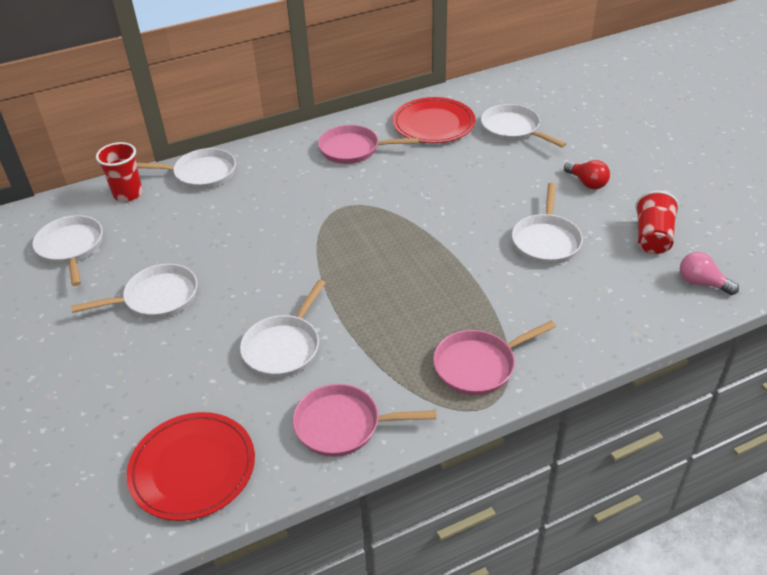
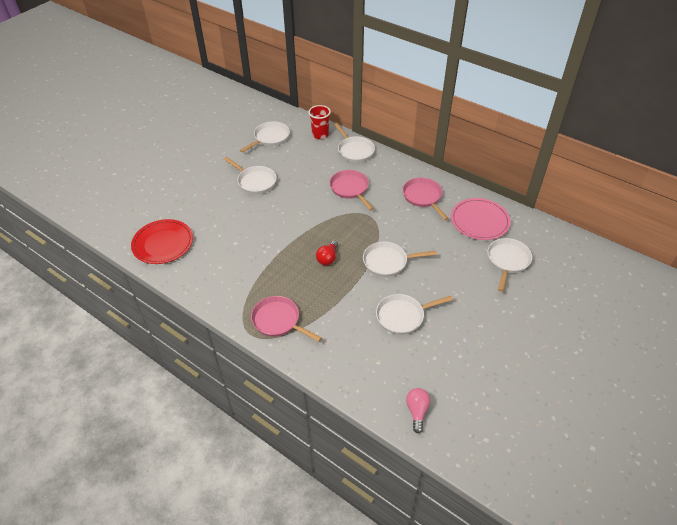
camera: 60 degrees right, 5 degrees up
white pan [240,280,325,378] -> white pan moved to [363,242,437,277]
pink pan [293,384,437,457] -> pink pan moved to [329,170,374,210]
red plate [392,97,475,143] -> pink plate [451,198,511,240]
red light bulb [564,160,610,189] -> red light bulb moved to [316,240,338,265]
red cup [635,191,679,254] -> none

